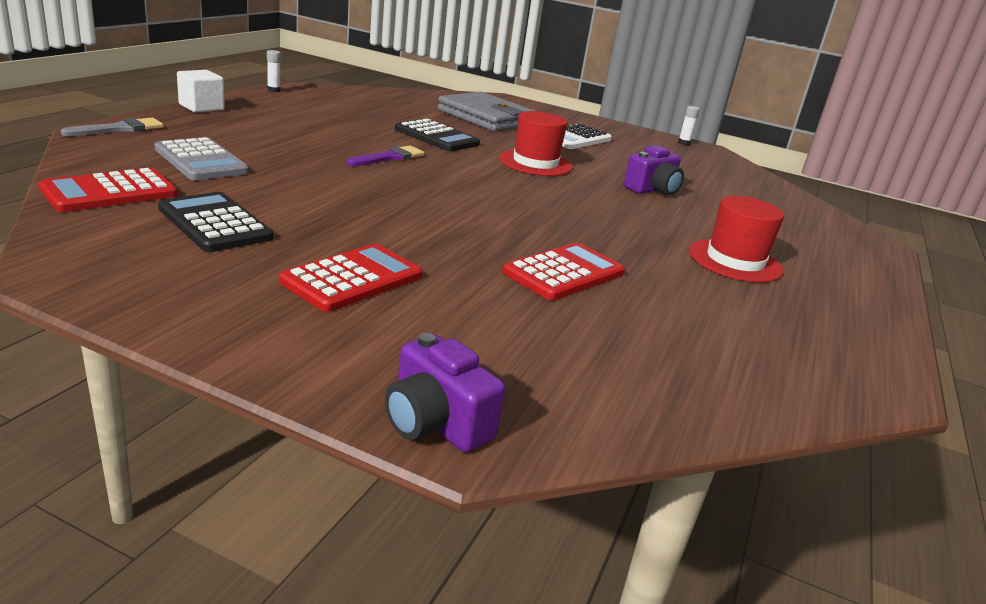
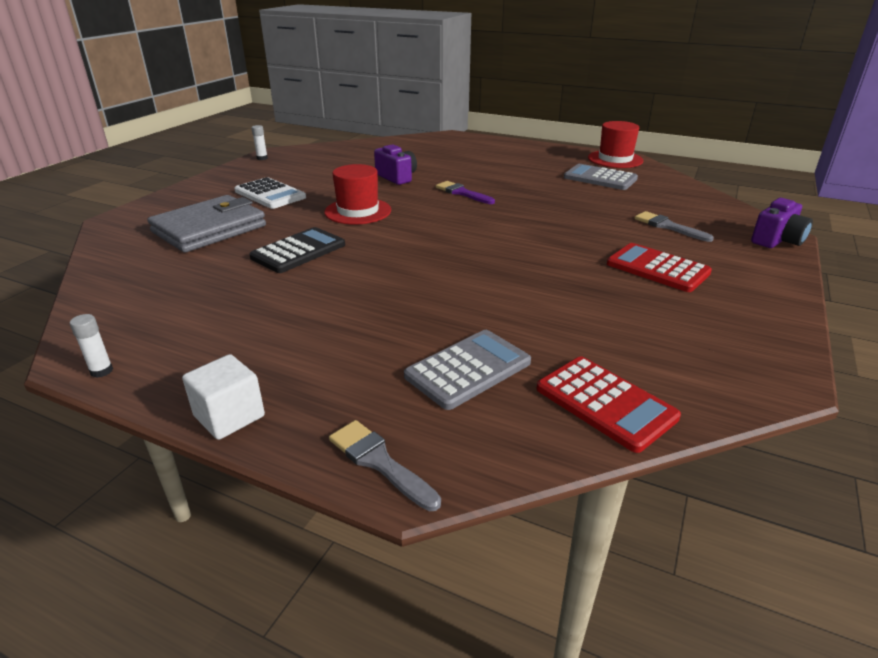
camera: 85 degrees left, 5 degrees up
black calculator [158,192,273,252] -> none
purple brush [347,146,424,166] -> purple brush moved to [436,181,495,204]
red calculator [502,243,625,300] -> none
red hat [689,196,784,283] -> red hat moved to [588,121,643,168]
none -> grey calculator [564,164,638,190]
none -> grey brush [635,211,714,242]

